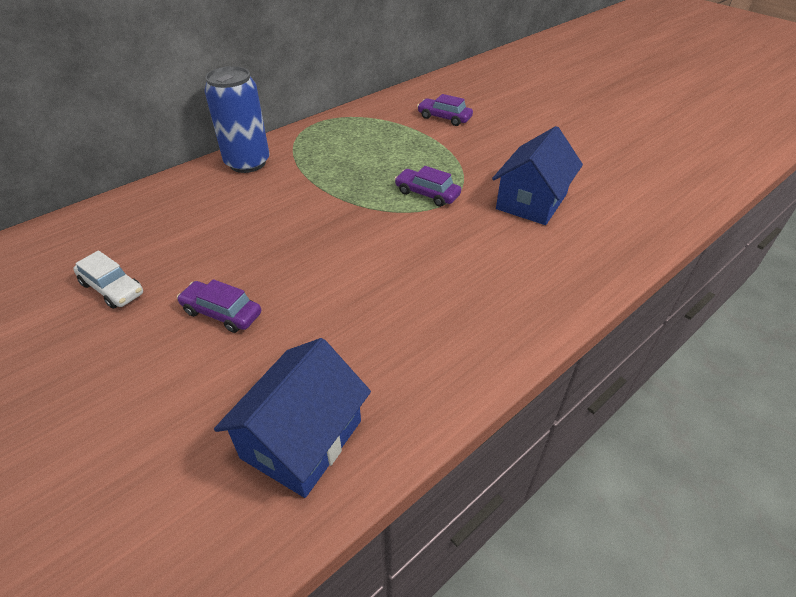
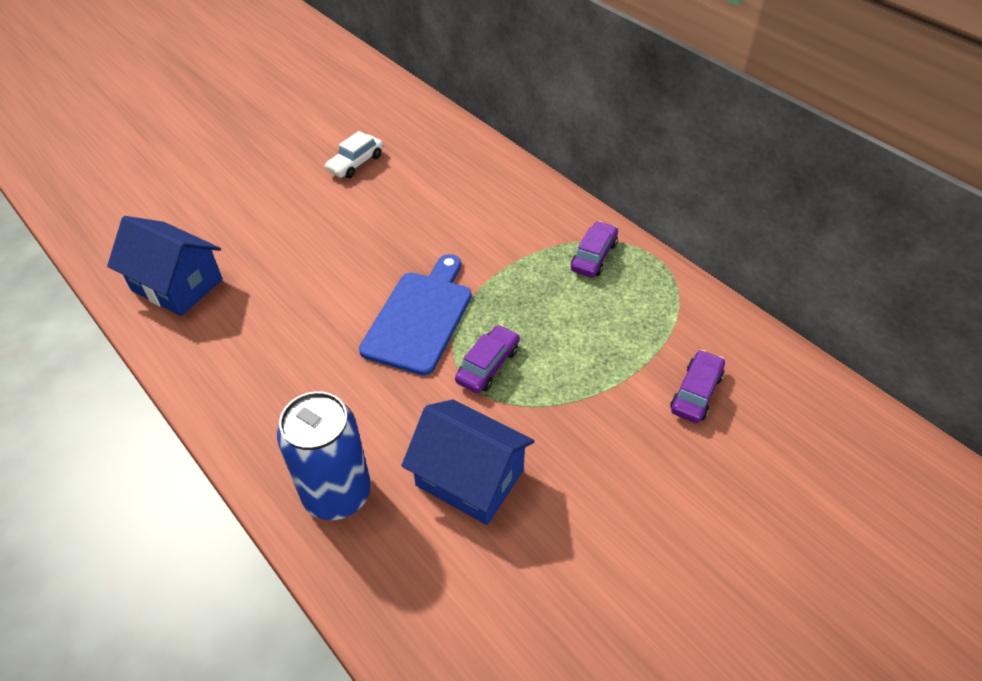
camera: 90 degrees right, 5 degrees up
purple car [177,279,261,333] -> purple car moved to [571,221,618,277]
blue can [204,66,269,173] -> blue can moved to [277,391,371,520]
none -> blue cutting board [359,254,472,375]

